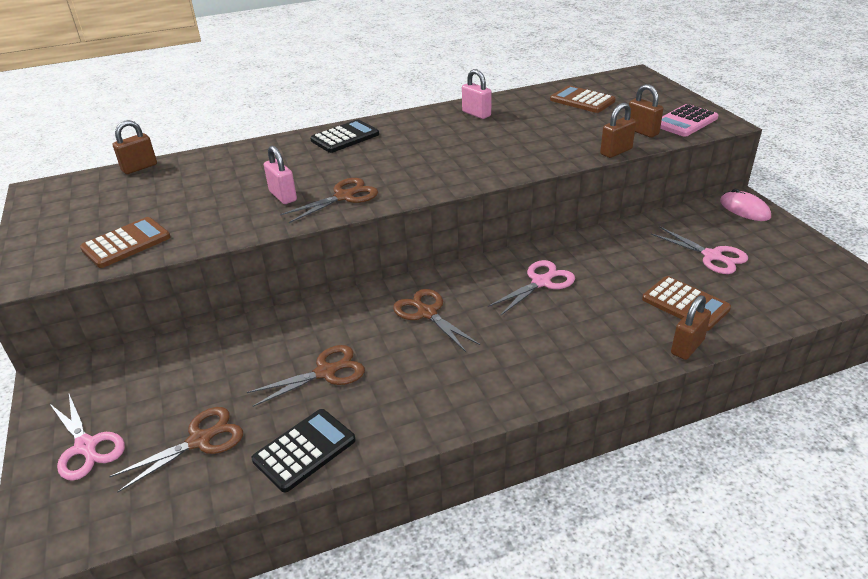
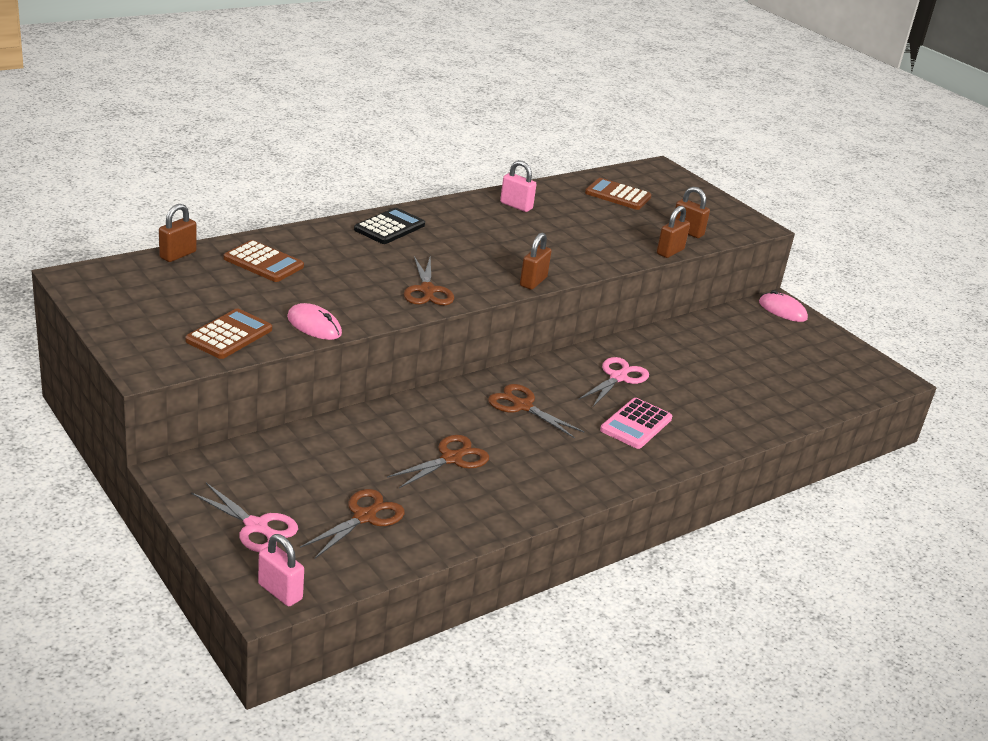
camera: 20 degrees left, 5 degrees down
black calculator [252,409,356,492] -> none
pink padlock [264,145,297,204] -> pink padlock moved to [258,534,304,606]
brown scissors [280,178,378,223] -> brown scissors turned 135 degrees clockwise [404,256,454,305]
brown calculator [642,276,731,331] -> brown calculator moved to [224,240,304,282]
pink scissors [651,226,748,274] -> none
pink calculator [660,104,718,137] -> pink calculator moved to [600,398,672,449]
brown padlock [671,295,711,360] -> brown padlock moved to [520,233,552,290]
none -> pink mouse [287,303,342,340]

